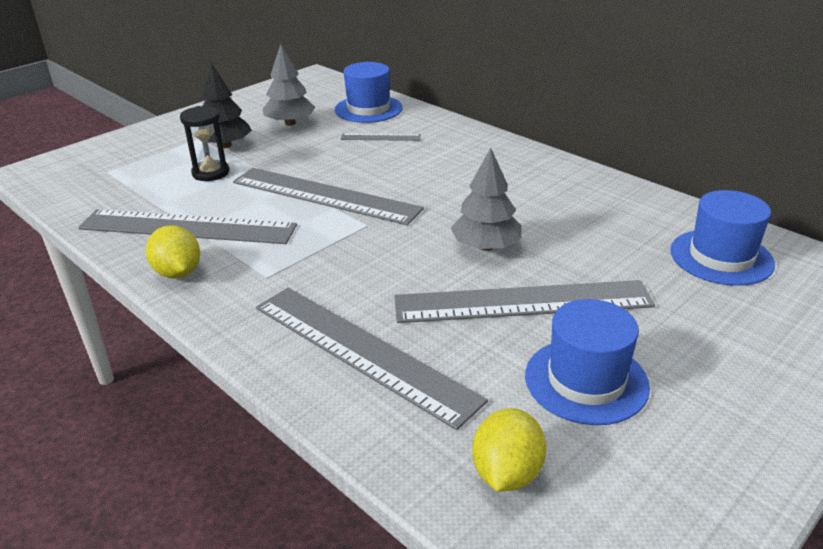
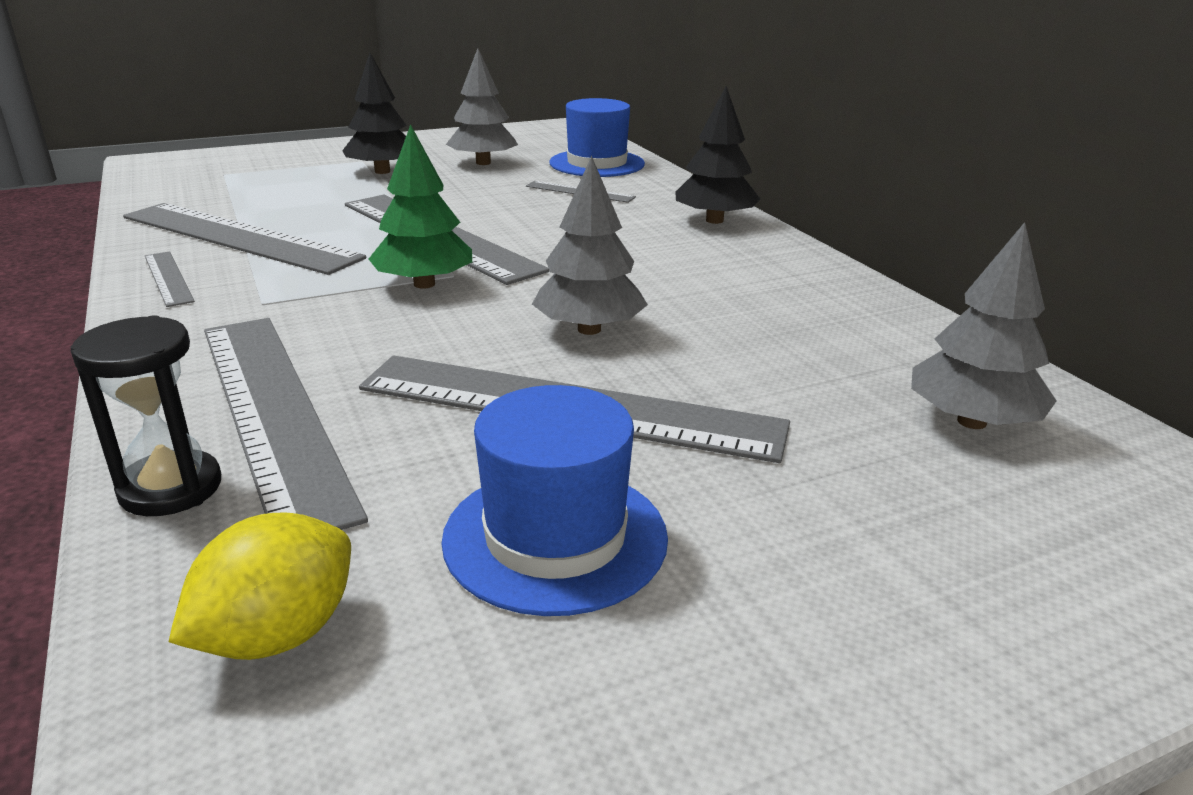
camera: 20 degrees right, 5 degrees down
yellow lemon [146,225,200,279] -> grey ruler [145,251,195,307]
black hourglass [180,106,229,181] -> black hourglass moved to [71,315,221,516]
blue hat [670,190,775,286] -> grey tree [911,222,1056,429]
none -> green tree [369,124,472,289]
none -> black tree [675,86,760,224]

